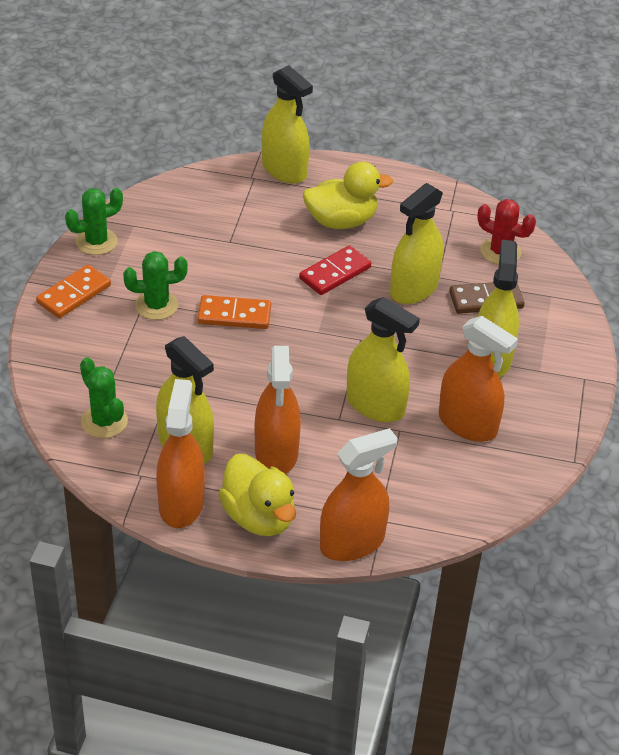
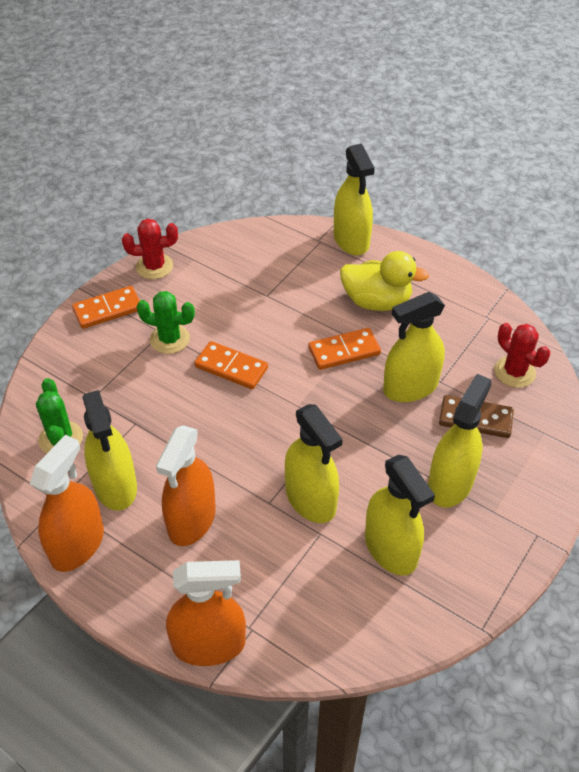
camera: 25 degrees right, 5 degrees up
green cactus [65,188,123,255] -> red cactus [122,219,178,279]
yellow duck [218,454,296,536] -> none
red domino [299,245,371,295] -> orange domino [308,328,381,370]
orange spray bottle [439,316,518,442] -> yellow spray bottle [365,455,435,575]

